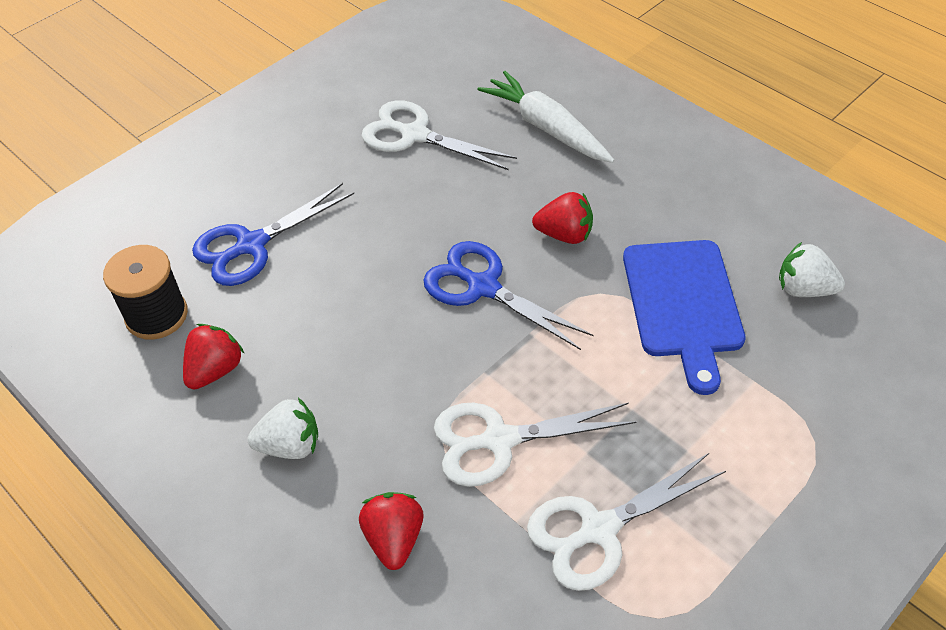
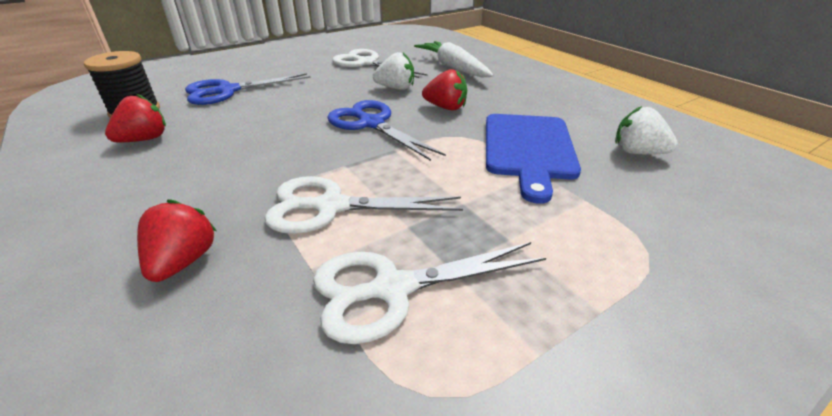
camera: 10 degrees right, 15 degrees down
white strawberry [247,398,318,459] -> white strawberry moved to [373,52,414,90]

